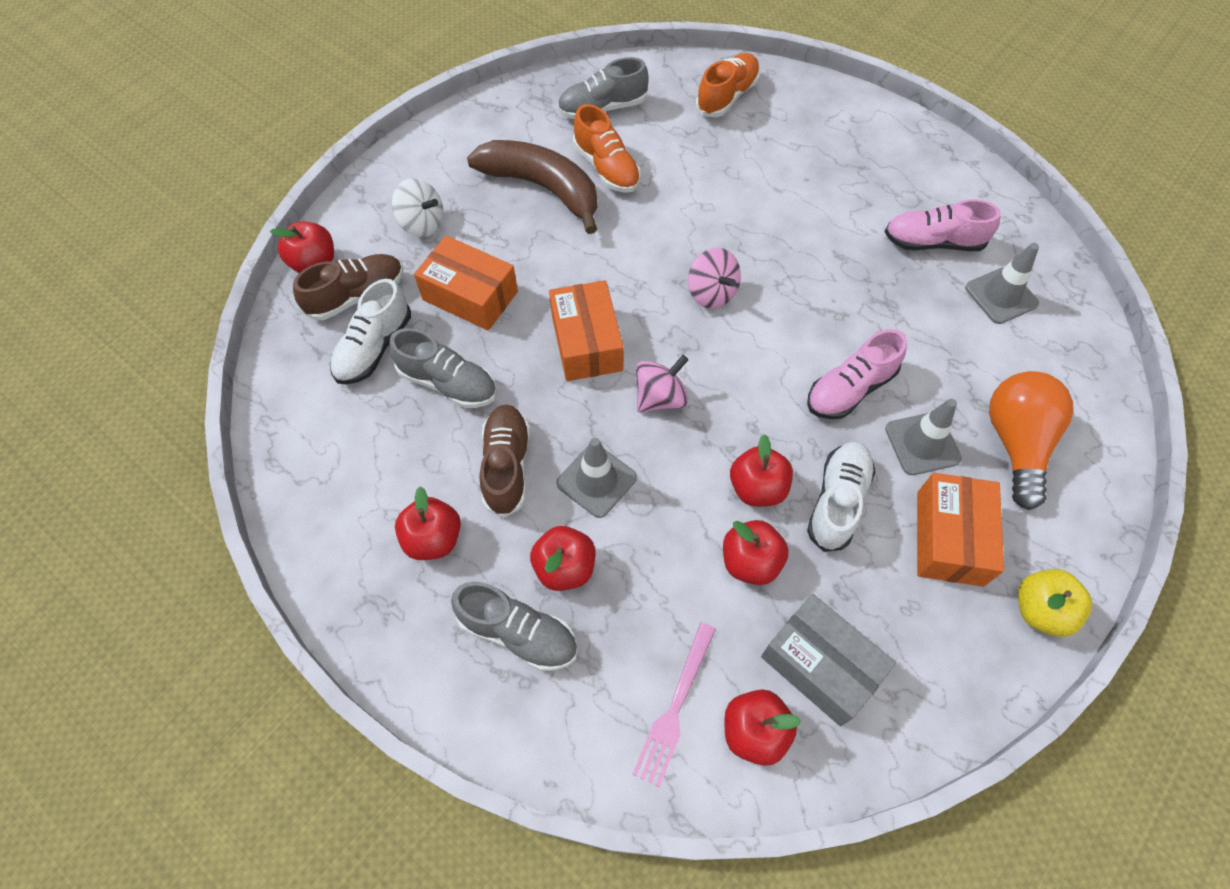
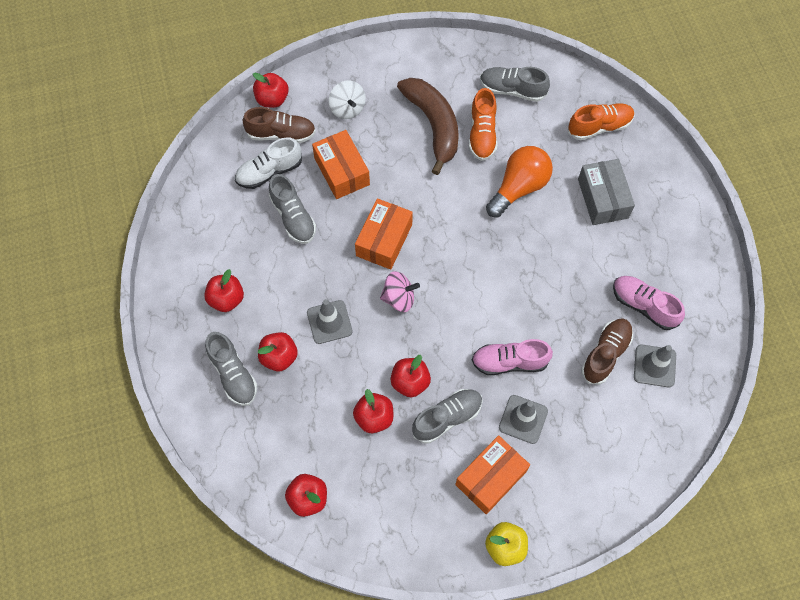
camera: 35 degrees right, 5 degrees up
brown shoe [479,404,530,518] -> brown shoe moved to [581,318,633,385]
pink fork [633,622,716,787] -> none
pink spinning top [688,248,741,309] -> none
grey box [761,594,896,726] -> grey box moved to [578,159,635,225]
white shoe [807,442,876,552] -> grey shoe [412,389,483,444]
orange light bulb [989,371,1074,510] -> orange light bulb moved to [486,146,553,217]

